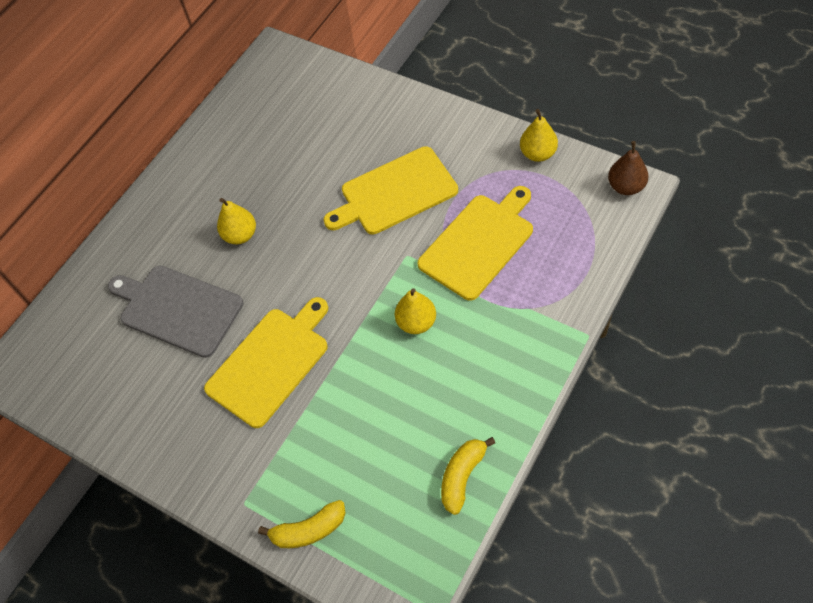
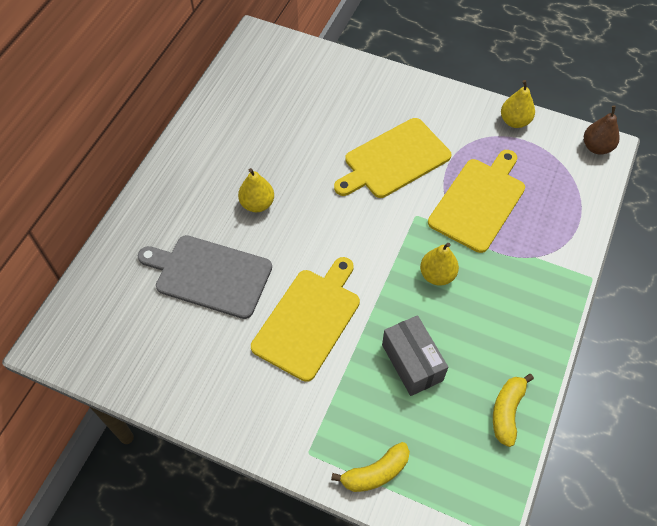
camera: 15 degrees left, 0 degrees up
none -> grey box [382,315,448,396]

